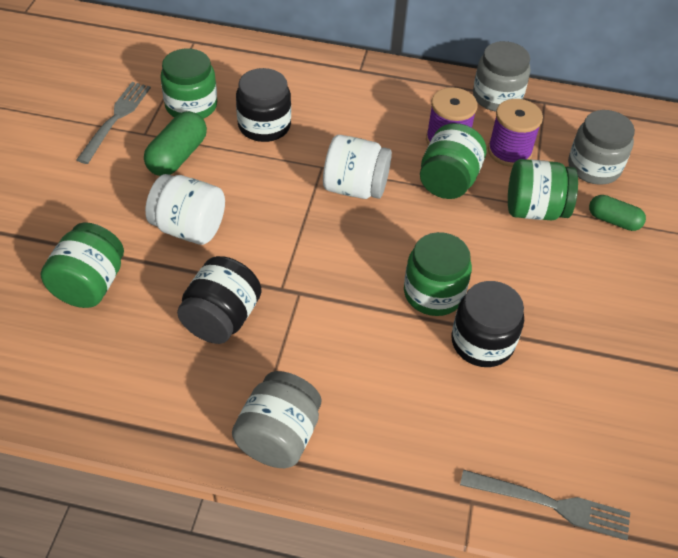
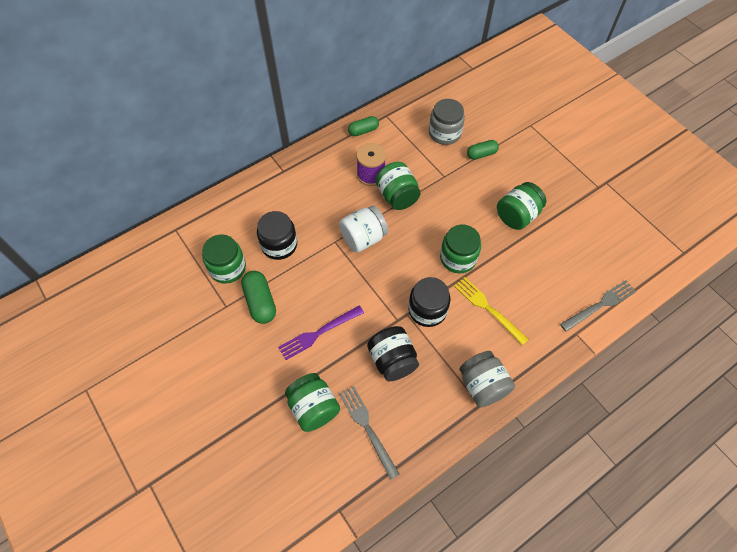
camera: 45 degrees left, 10 degrees up
grey fork [76,82,151,164] -> grey fork moved to [339,386,400,480]
white jar [145,174,225,245] -> purple fork [278,306,364,360]
black jar [451,281,524,367] -> black jar moved to [408,277,450,327]
grey jar [473,41,531,112] -> green capsule [348,116,379,136]
purple spool [488,99,543,167] -> none
green jar [508,159,578,220] -> green jar moved to [497,182,546,230]
none -> yellow fork [454,277,529,346]

